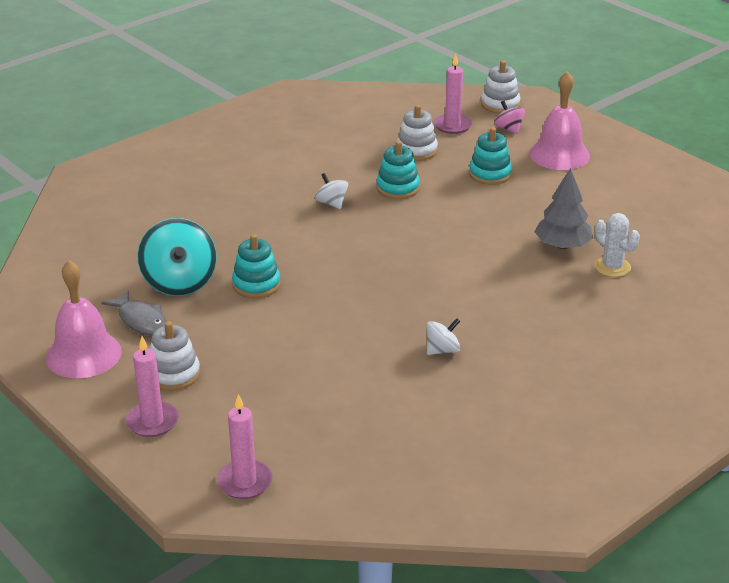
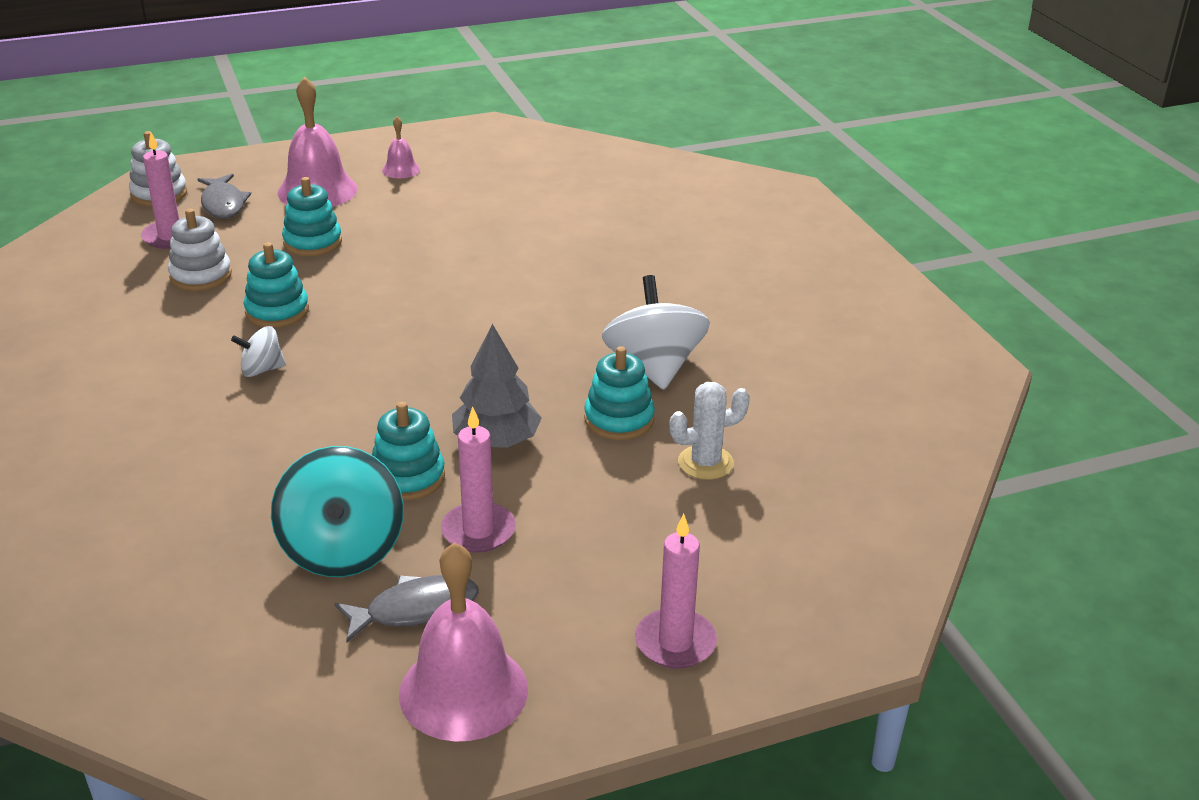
camera: 70 degrees left, 0 degrees up
turquoise spinning top [137,218,217,296] -> turquoise spinning top turned 75 degrees clockwise [271,446,404,577]
white stacking toy [150,321,200,391] -> none
pink candle [217,394,272,499] -> pink candle moved to [441,407,516,553]
white spinning top [426,318,460,355] -> white spinning top [602,275,710,390], size x1.93
pink spinning top [494,101,525,134] -> grey fish [198,174,251,219]
grey tree [534,168,593,249] -> grey tree moved to [452,324,542,448]
white cactus [594,213,640,277] -> white cactus moved to [669,382,750,480]
none -> pink bell [382,116,420,178]
none -> turquoise stacking toy [584,346,655,440]

